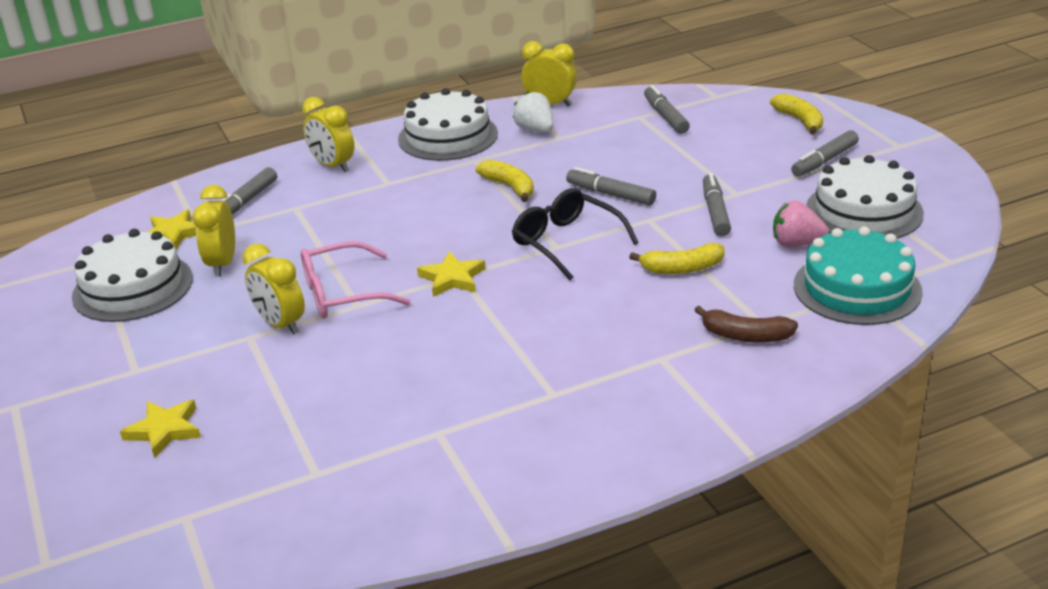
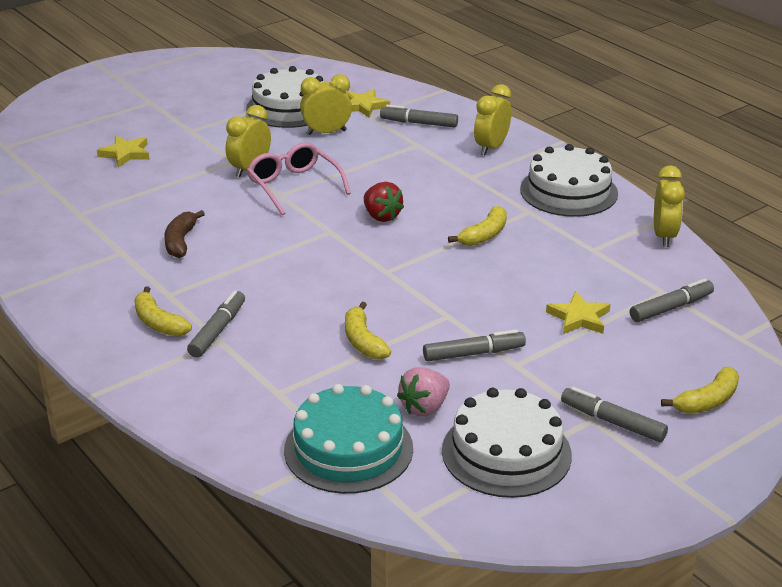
camera: 75 degrees right, 0 degrees up
yellow star [417,251,486,297] -> yellow star moved to [546,291,610,334]
black glasses [512,188,639,280] -> none
white strawberry [513,92,554,132] -> none
grey marker [566,167,656,205] -> grey marker moved to [187,290,245,358]
brown banana [694,306,798,343] -> brown banana moved to [164,210,205,258]
pink strawberry [773,201,829,247] -> pink strawberry turned 135 degrees counterclockwise [397,367,450,416]
none -> yellow banana [134,286,192,336]
none -> red strawberry [364,182,404,222]

